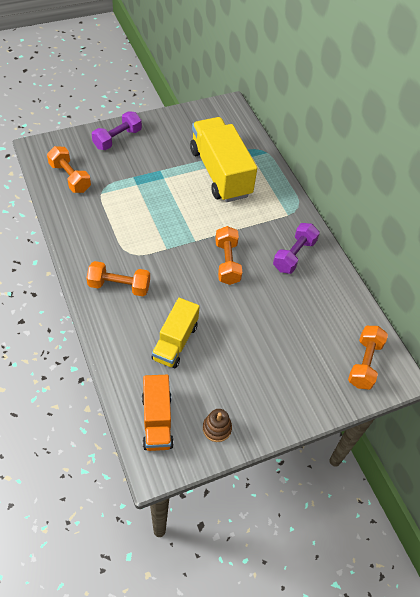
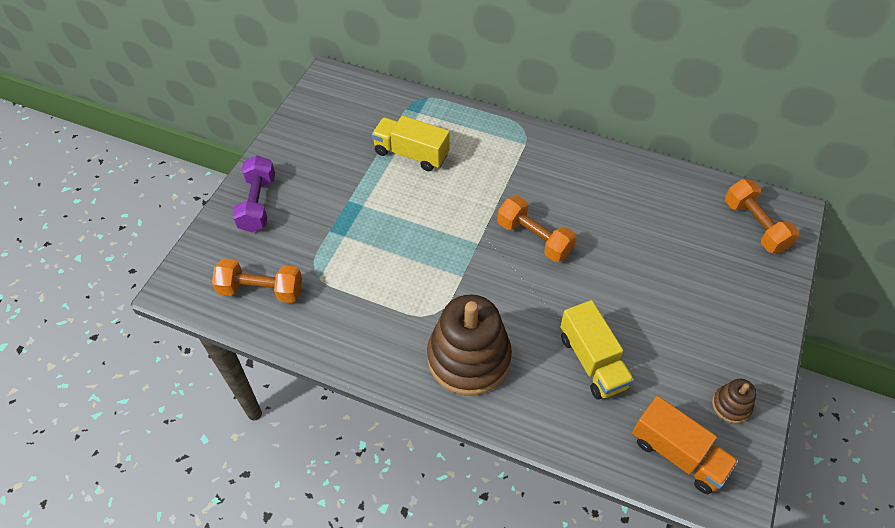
camera: 40 degrees left, 0 degrees up
orange dumbbell [86,261,150,296] -> brown stacking toy [427,294,512,396]
yellow truck [190,117,257,202] -> yellow truck [372,116,450,171], size x0.59
purple dumbbell [273,223,320,274] -> none

